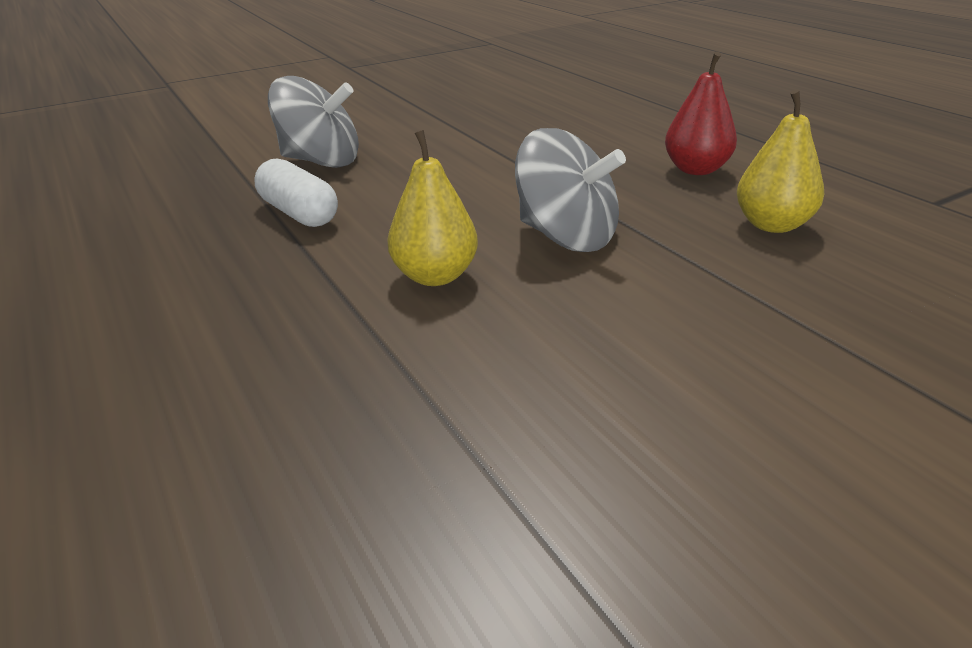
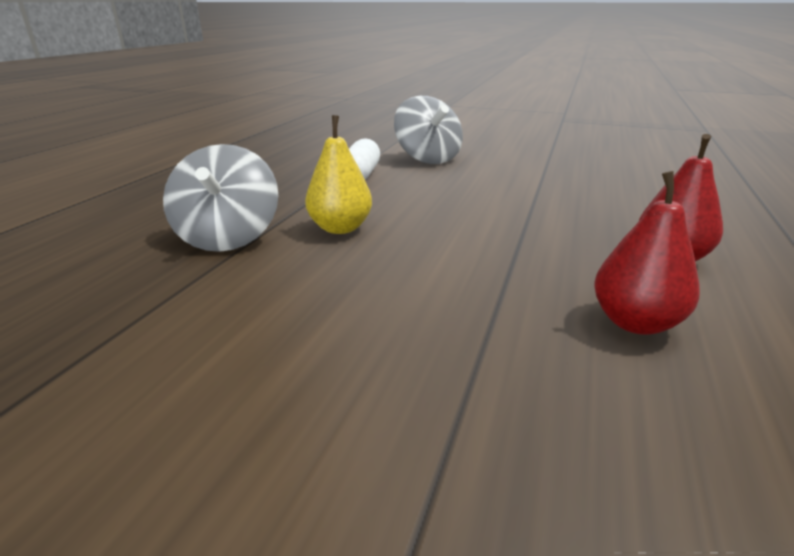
camera: 50 degrees right, 5 degrees down
grey spinning top [515,128,626,252] -> grey spinning top moved to [163,144,278,252]
yellow pear [737,89,824,233] -> red pear [594,171,700,335]

